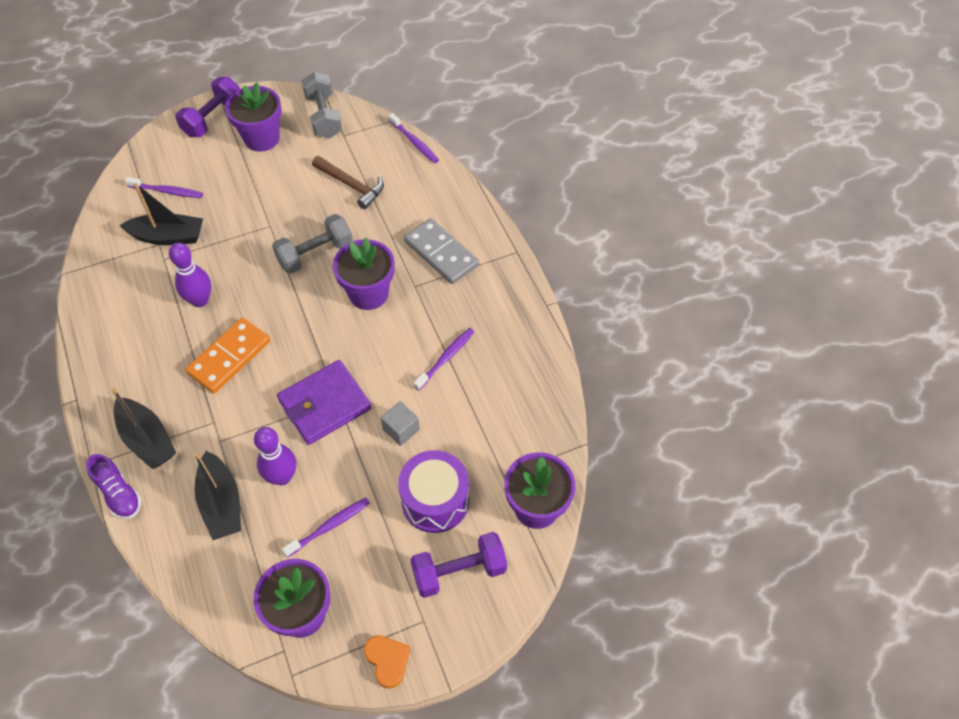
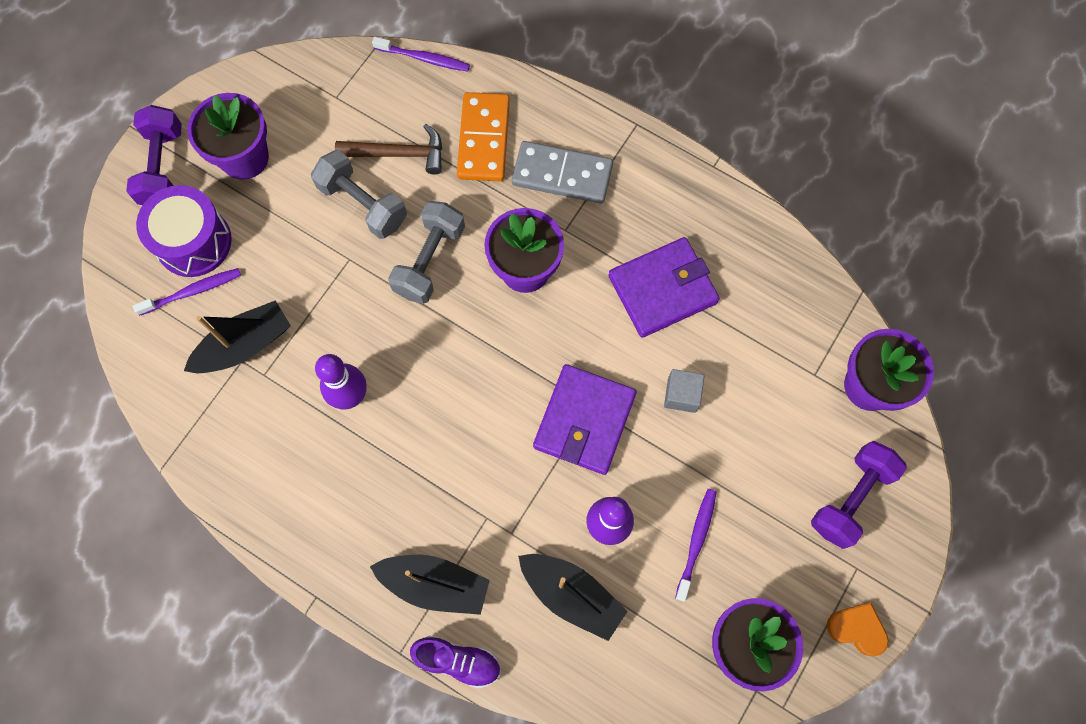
camera: 35 degrees left, 15 degrees up
orange domino [186,317,270,393] -> orange domino moved to [457,92,510,182]
grey dumbbell [302,72,342,138] -> grey dumbbell moved to [311,150,407,239]
purple drum [398,450,469,533] -> purple drum moved to [136,185,232,277]
purple toothbrush [414,328,474,391] -> purple wallet [608,237,720,338]

